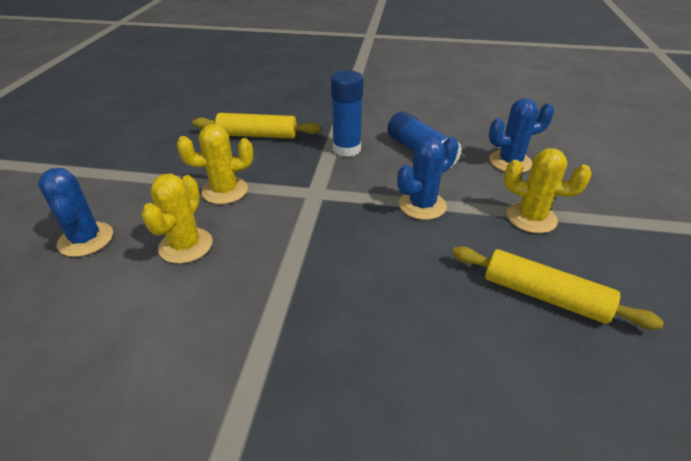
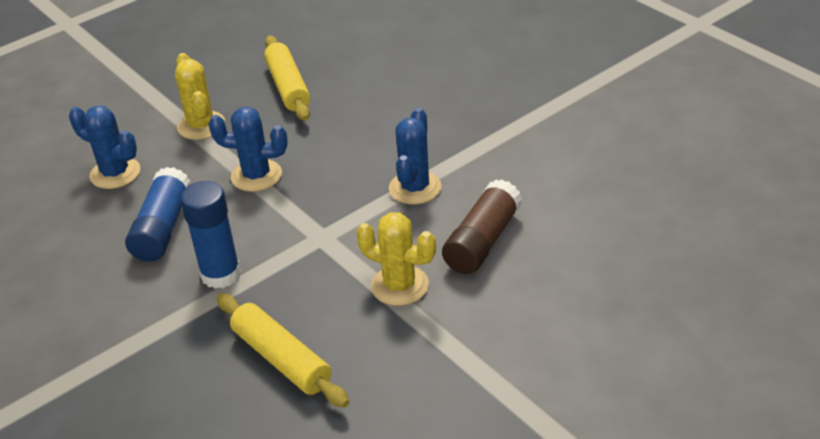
camera: 135 degrees left, 0 degrees up
blue cactus [38,168,113,257] -> blue cactus moved to [389,108,441,205]
yellow cactus [141,174,213,264] -> brown glue stick [442,179,522,274]

